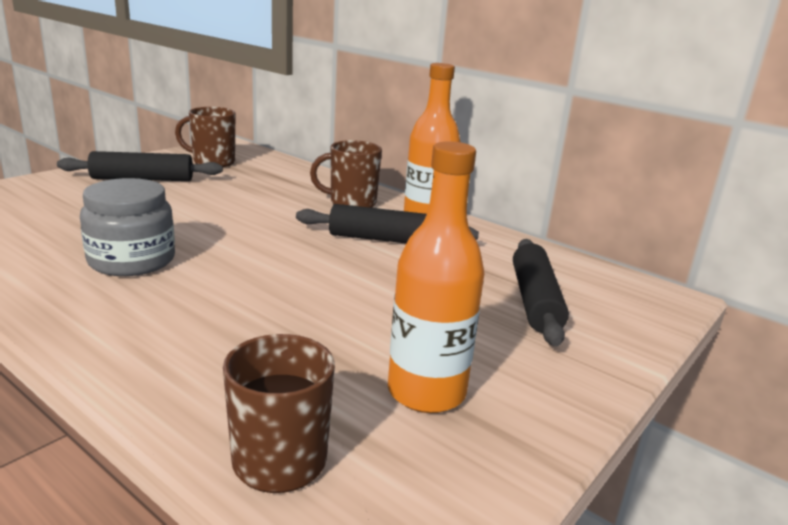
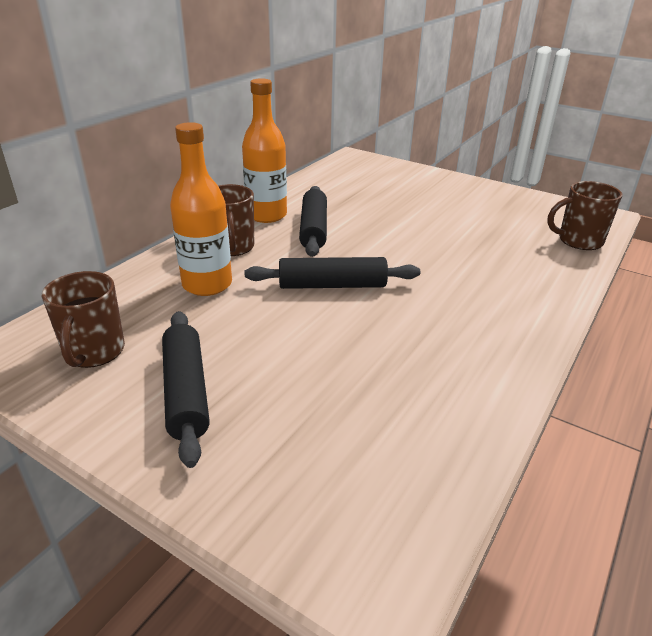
camera: 95 degrees left, 10 degrees up
grey jar [80,178,175,276] -> none
orange bottle [388,141,484,413] -> orange bottle moved to [170,122,232,296]
black rolling pin [513,239,569,346] -> black rolling pin moved to [245,257,420,289]

